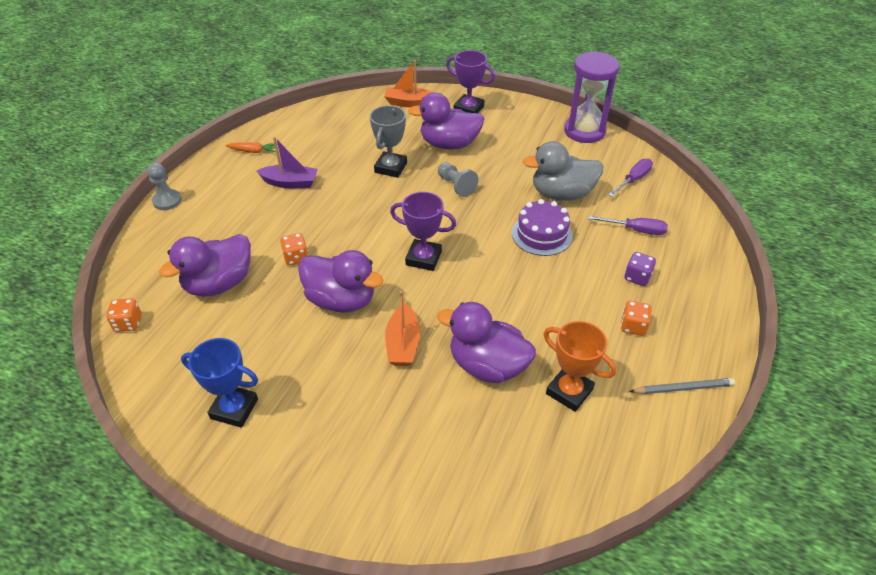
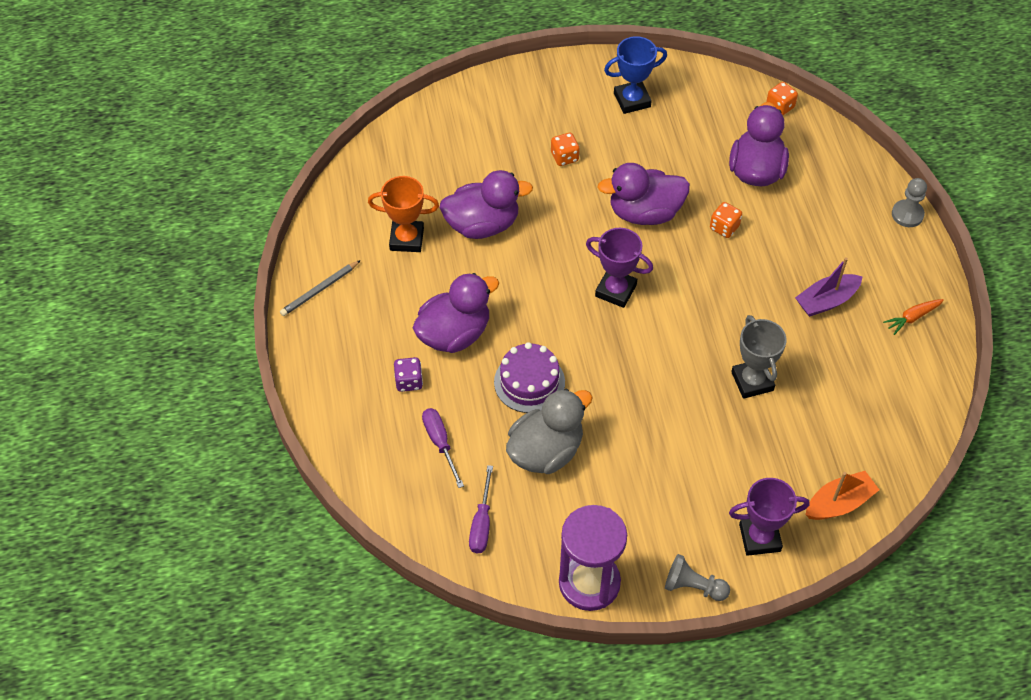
camera: 145 degrees right, 10 degrees up
orange boat [385,291,421,366] -> none
purple trophy [390,192,456,271] -> purple trophy turned 45 degrees clockwise [586,228,653,308]
purple duck [408,92,485,150] -> purple duck moved to [413,273,499,353]
grey pawn [438,162,479,197] -> grey pawn moved to [665,554,730,601]
purple screwdriver [588,216,668,235] -> purple screwdriver turned 90 degrees clockwise [422,408,464,488]
orange dice [621,301,651,336] -> orange dice moved to [551,133,580,166]

